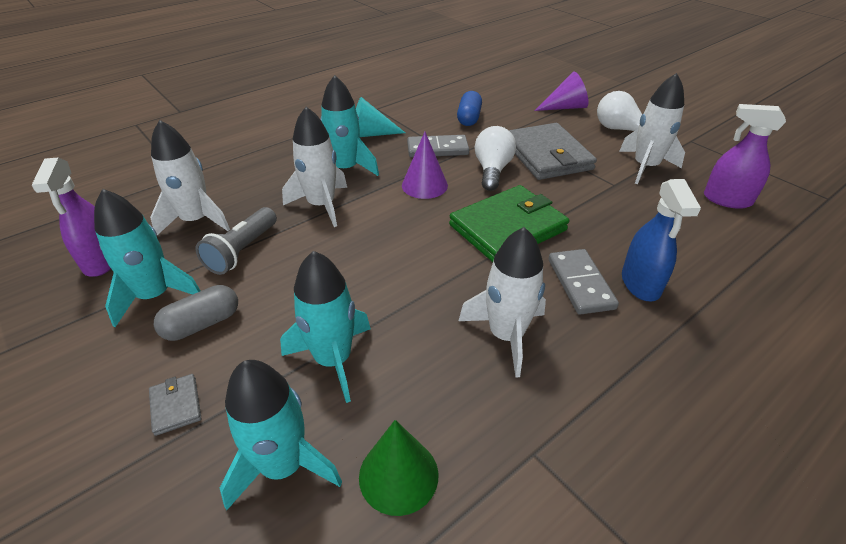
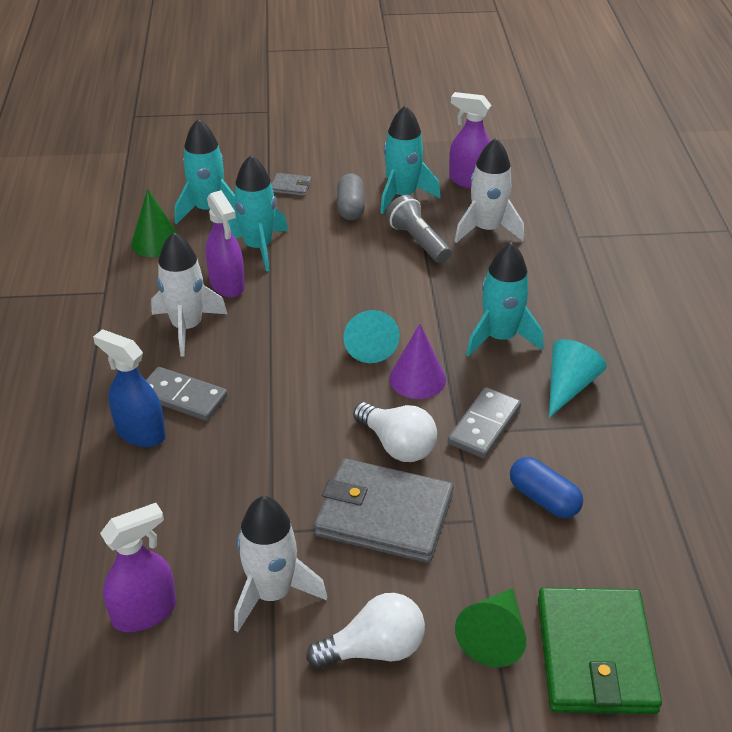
camera: 125 degrees right, 0 degrees up
white rocket [282,107,347,227] -> none
green wallet [449,185,569,262] -> green wallet moved to [538,587,662,714]
purple cone [535,71,589,111] -> green cone [455,588,526,667]
none -> purple spray bottle [206,190,245,298]
none -> turquoise cone [343,310,400,363]

